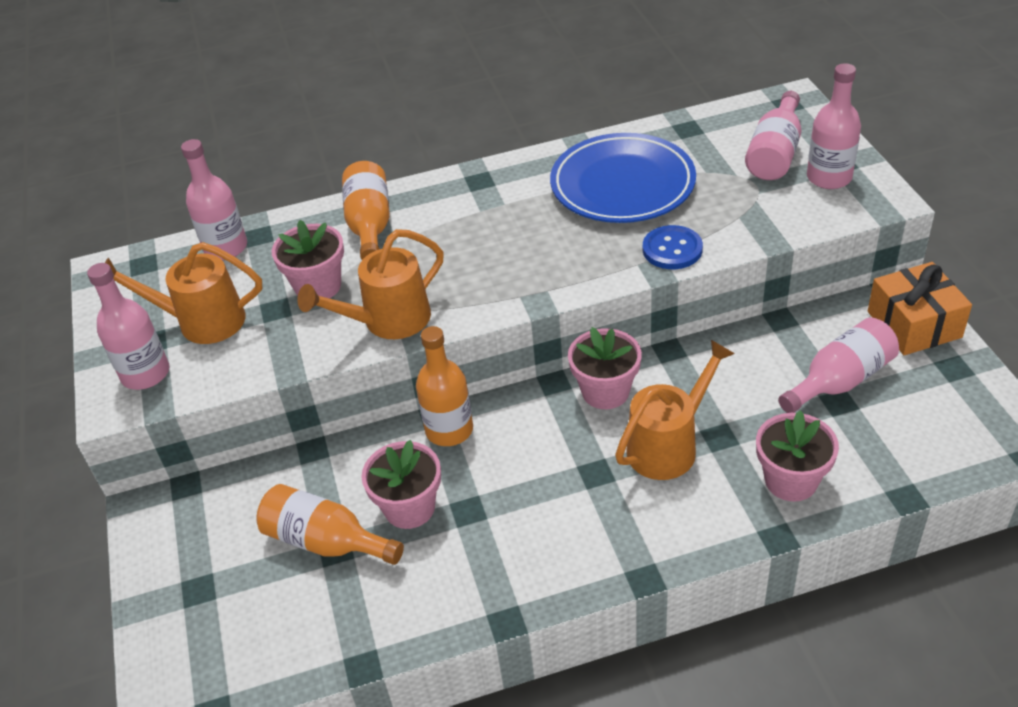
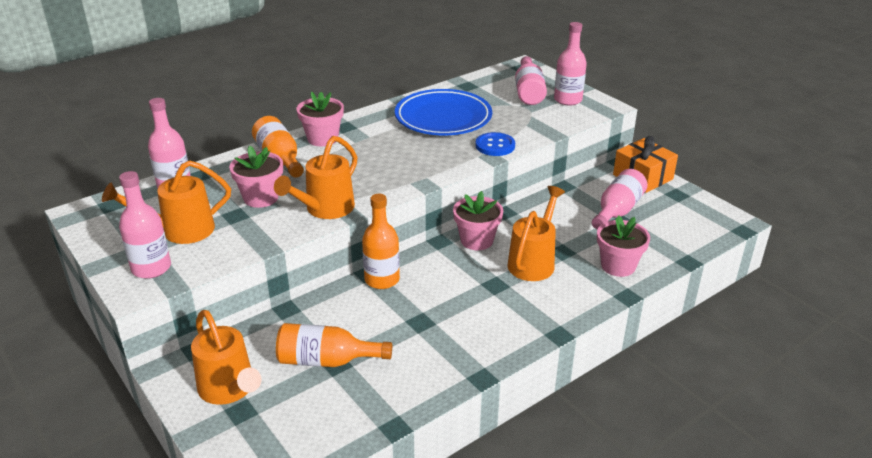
camera: 25 degrees left, 10 degrees down
pink flower pot [361,440,441,529] -> pink flower pot moved to [297,92,344,146]
none -> orange watering can [191,310,261,405]

